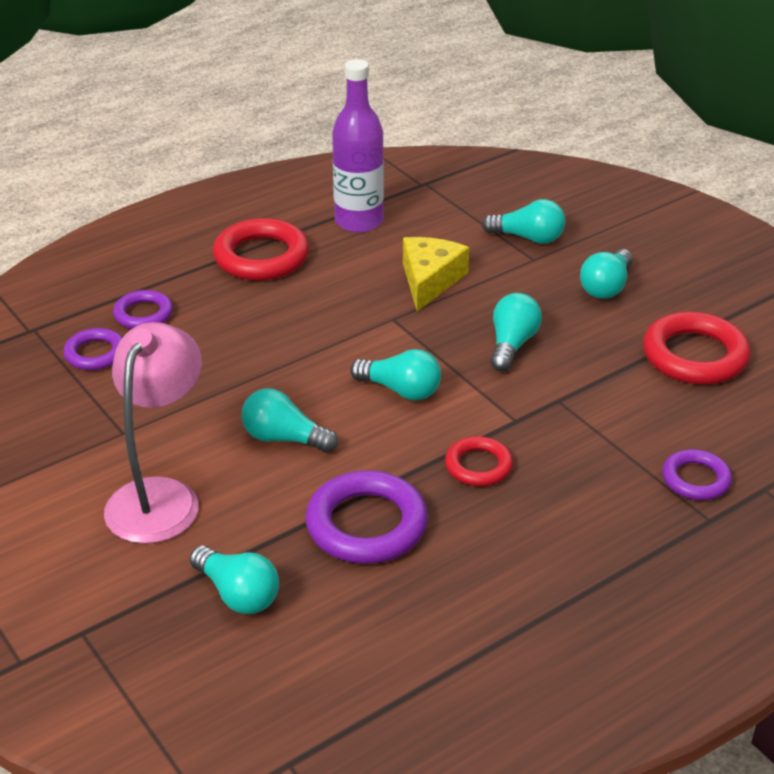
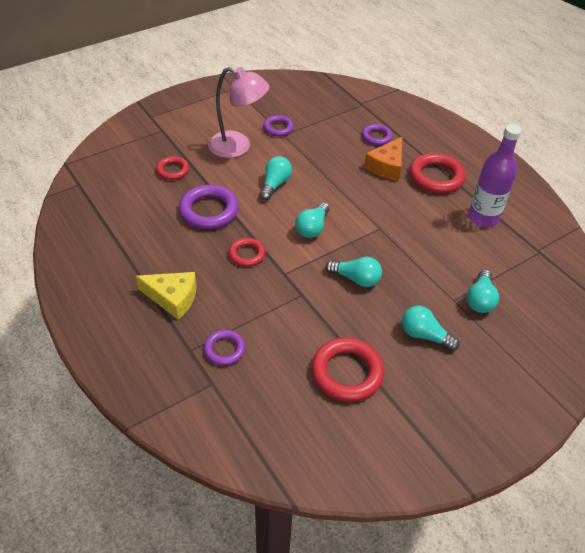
camera: 90 degrees right, 10 degrees up
purple ring [63,328,122,370] -> purple ring moved to [263,115,294,136]
turquoise light bulb [190,546,279,614] -> red ring [156,156,189,180]
yellow cheese [403,237,469,312] -> yellow cheese moved to [136,272,197,320]
none -> orange cheese [364,137,402,181]

